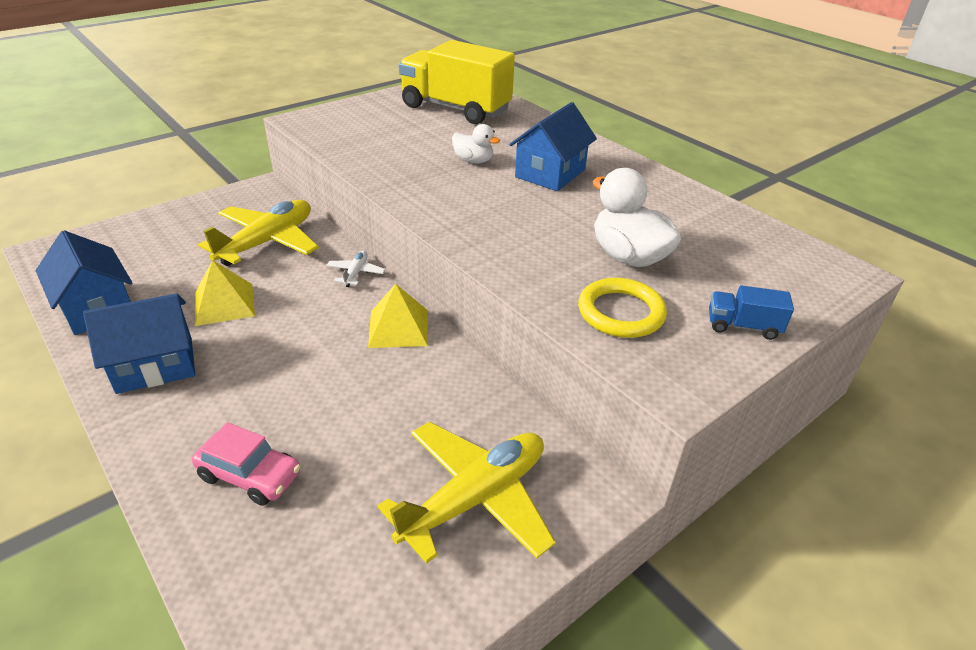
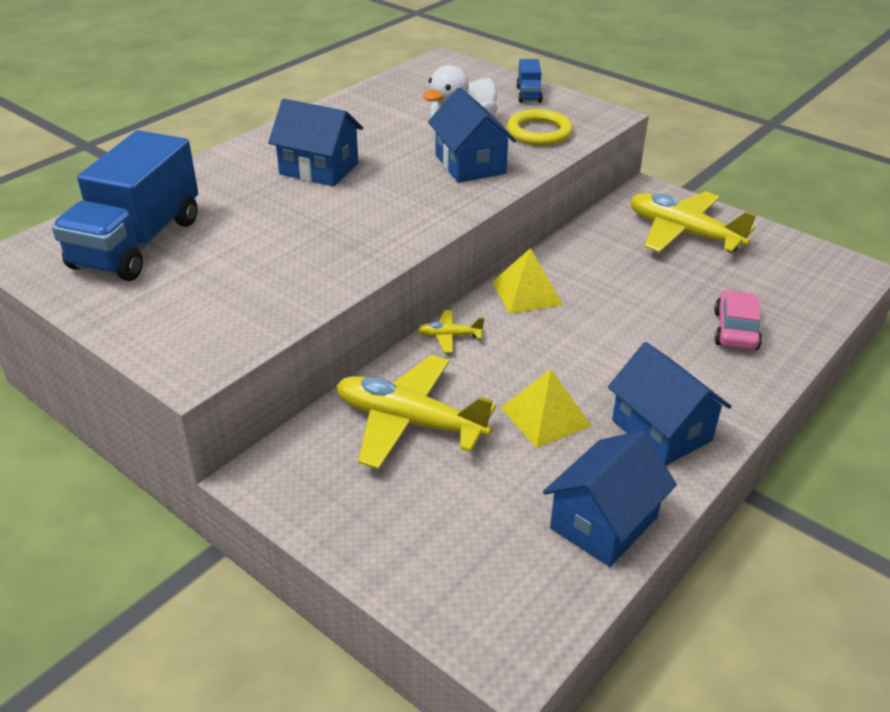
camera: 100 degrees left, 0 degrees up
white plane [326,250,385,287] -> yellow plane [417,310,485,353]
yellow truck [399,40,515,124] -> blue truck [52,130,198,281]
white duck [452,124,500,163] -> none
none -> blue house [428,87,516,183]

